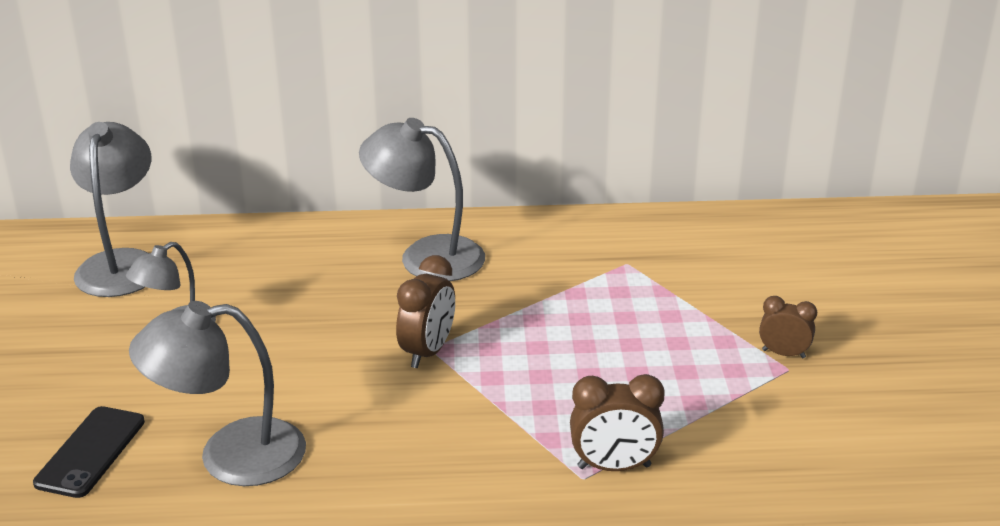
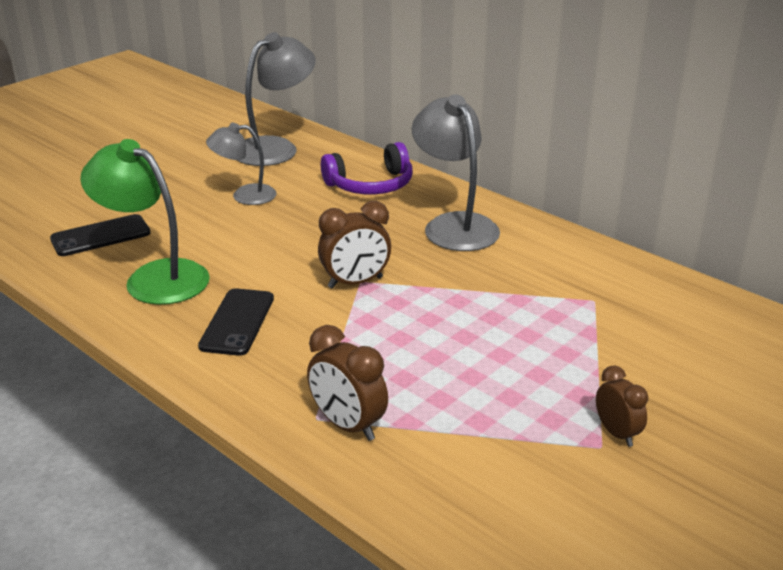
camera: 45 degrees right, 0 degrees up
grey lamp [129,301,306,486] -> green lamp [80,139,210,305]
none -> black phone [198,288,274,356]
none -> purple headphones [321,142,413,194]

